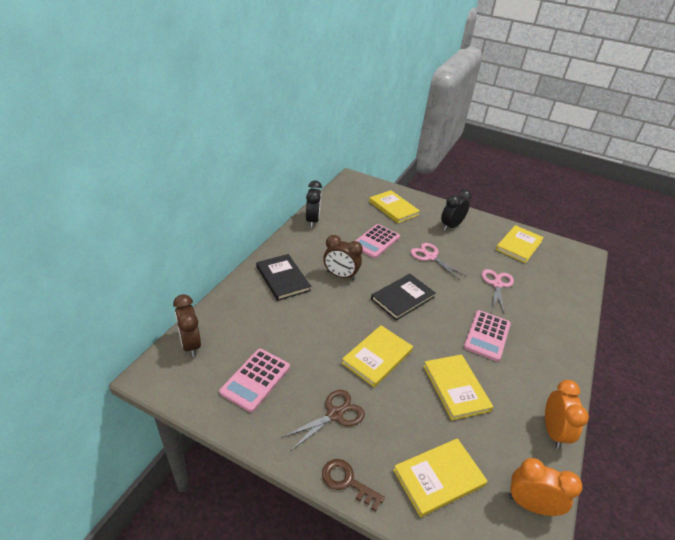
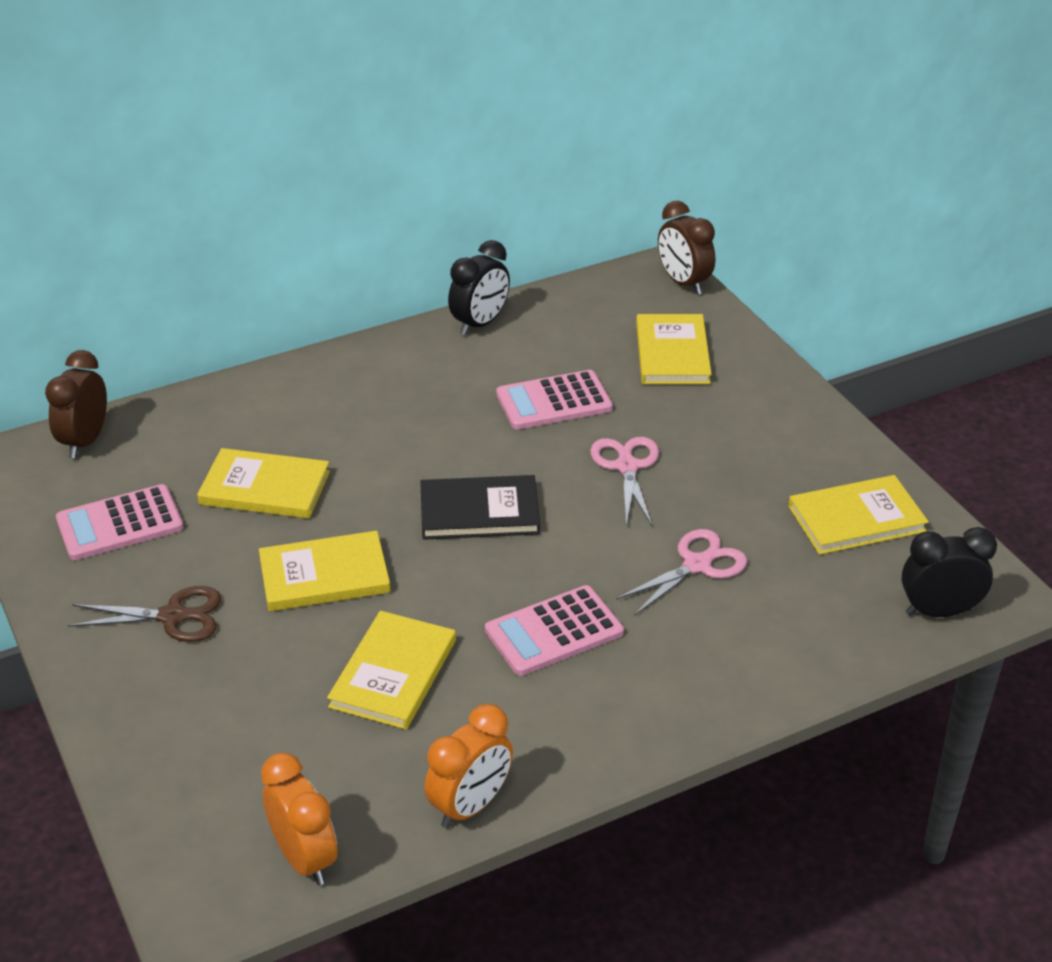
camera: 40 degrees right, 0 degrees up
black book [256,254,311,301] -> none
brown key [322,459,385,511] -> none
brown clock [323,235,363,280] -> brown clock moved to [658,201,715,295]
yellow book [393,438,487,517] -> yellow book moved to [197,448,330,519]
black clock [441,189,472,231] -> black clock moved to [902,527,997,617]

